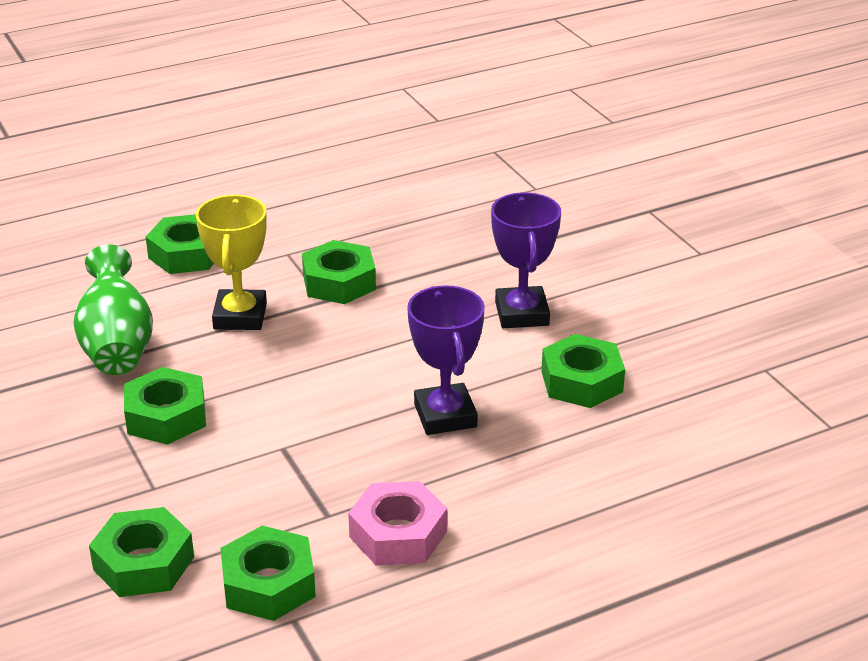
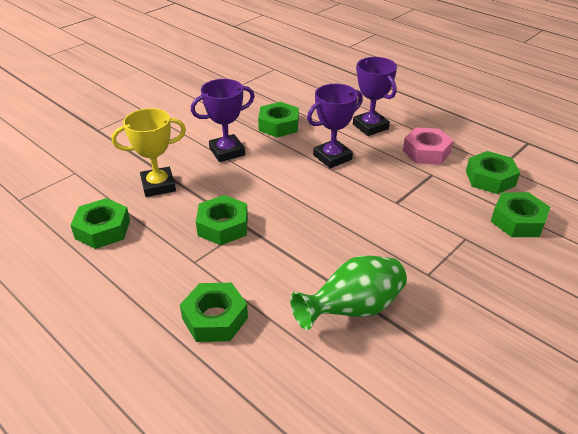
camera: 110 degrees left, 5 degrees up
green nut [124,367,206,445] -> green nut moved to [71,198,130,249]
yellow trophy [196,195,267,330] -> yellow trophy moved to [112,108,186,197]
none -> purple trophy [353,57,397,136]

